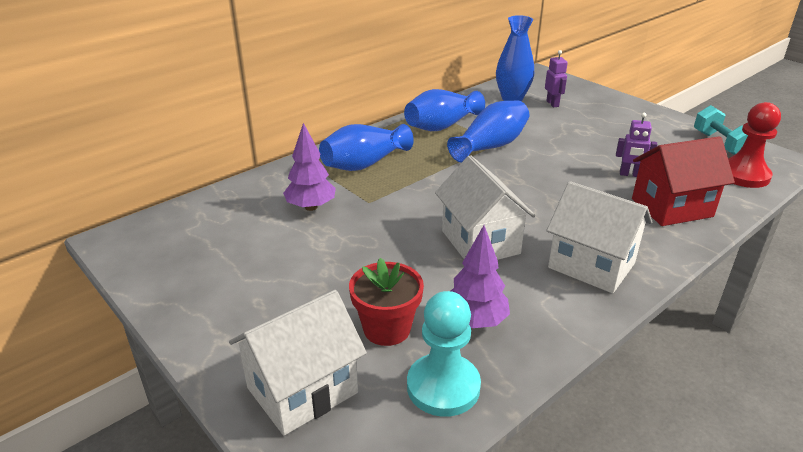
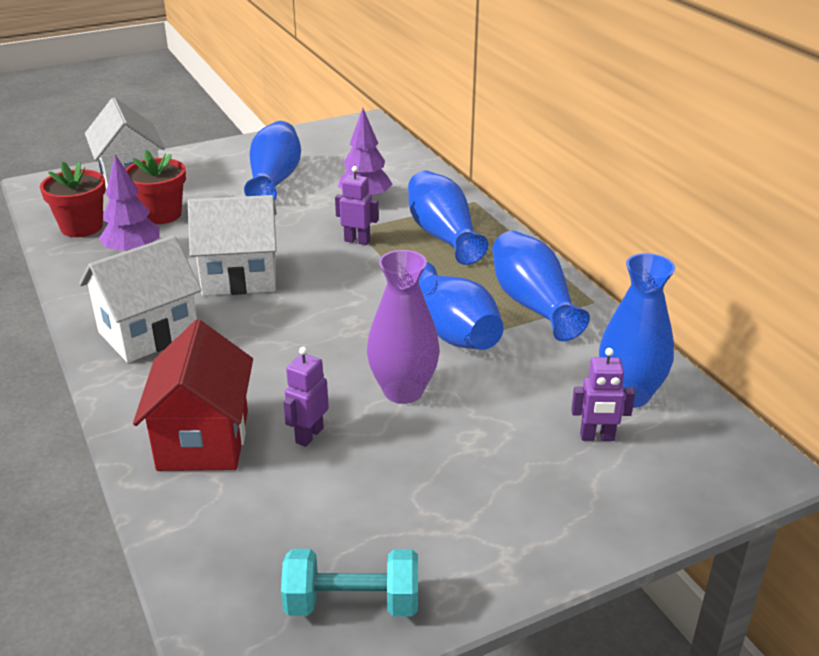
camera: 105 degrees right, 0 degrees up
turquoise pawn [407,291,481,417] -> red flower pot [40,161,106,237]
red pawn [728,102,781,188] -> none
none -> blue vase [244,121,301,201]
none -> purple robot [335,166,379,245]
none -> purple vase [367,250,440,404]

